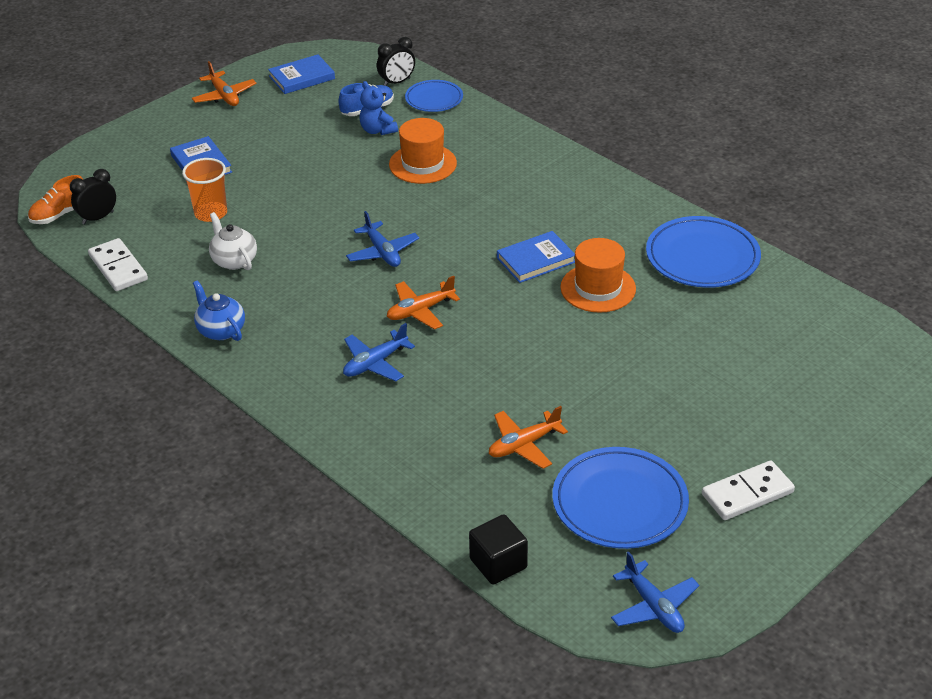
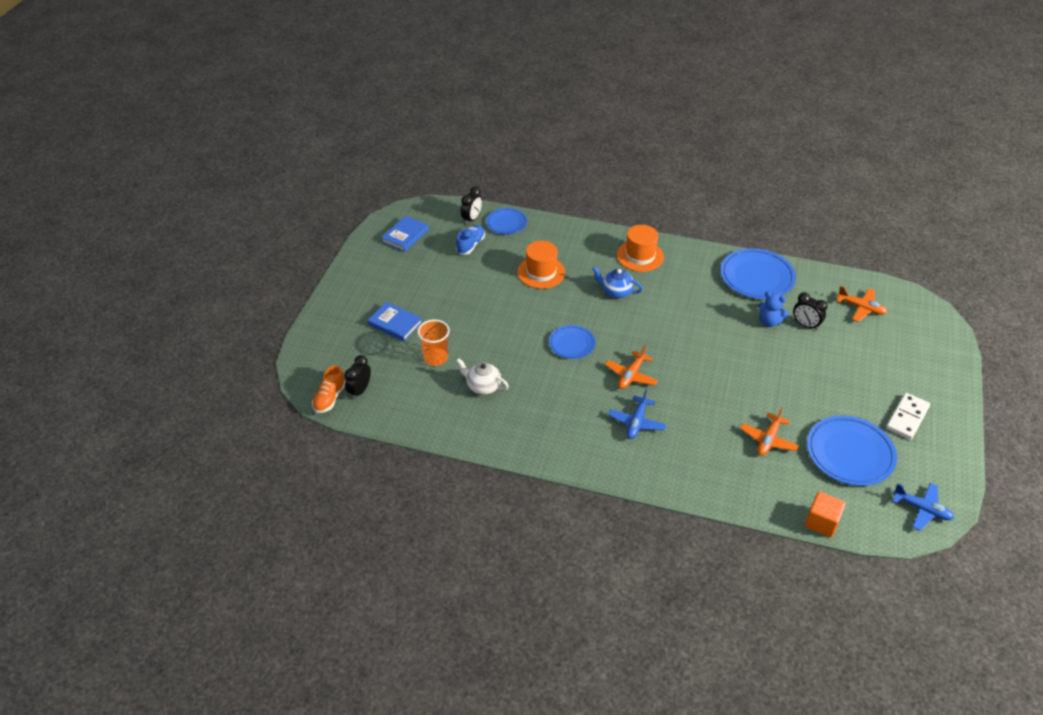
camera: 30 degrees left, 5 degrees up
white domino [88,238,148,291] -> none
orange plane [192,61,256,106] -> orange plane moved to [836,286,887,322]
blue teapot [193,280,245,341] -> blue teapot moved to [592,266,643,298]
blue plane [346,211,419,267] -> blue plate [549,325,596,359]
blue teddy bear [359,81,398,135] -> blue teddy bear moved to [758,292,789,327]
black cube [469,514,528,585] -> orange cube [805,491,846,537]
blue book [497,231,575,283] -> none
orange hat [560,238,636,313] -> orange hat moved to [617,225,664,272]
none -> black clock [793,292,828,330]

